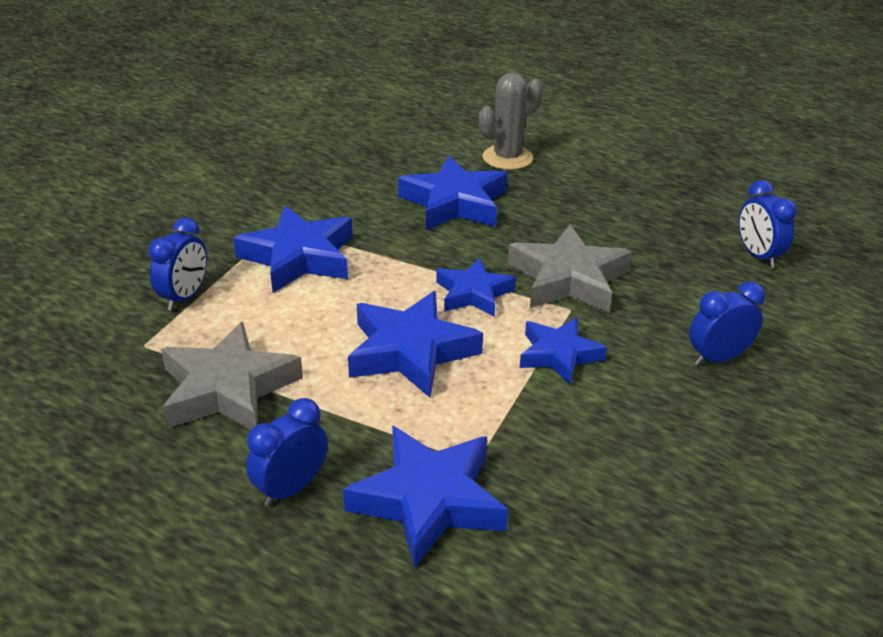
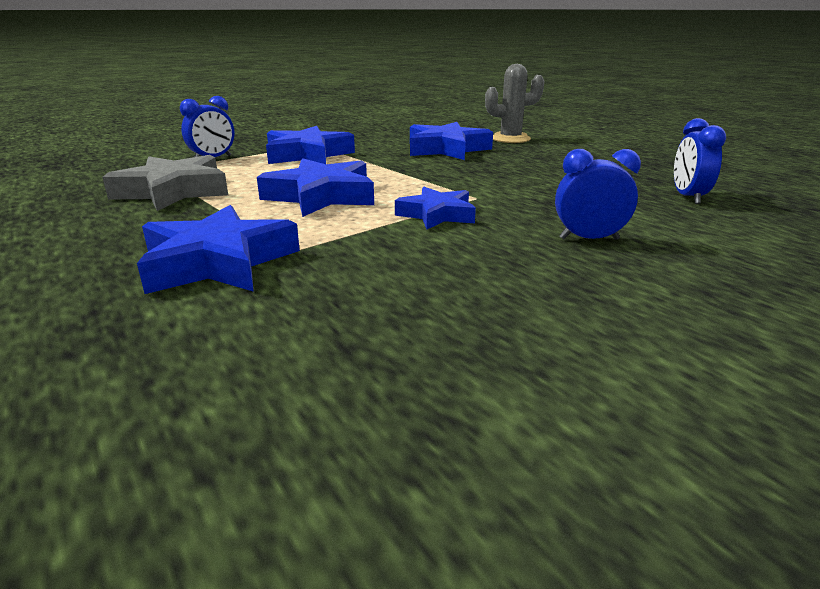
camera: 25 degrees right, 10 degrees down
blue clock [246,398,328,506] -> none
blue star [436,257,516,317] -> none
grey star [508,224,632,313] -> none

